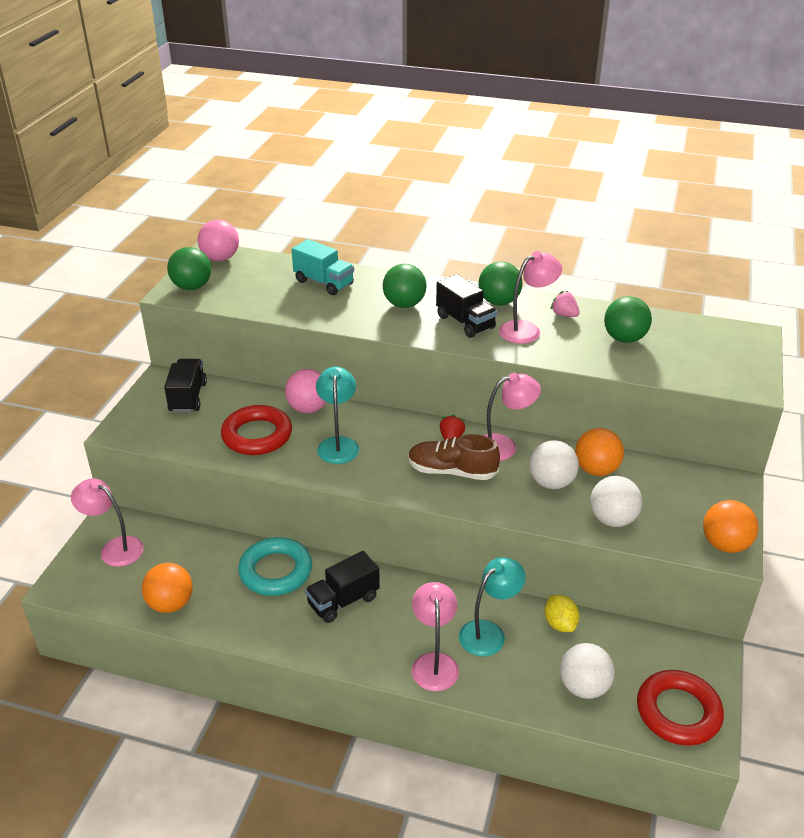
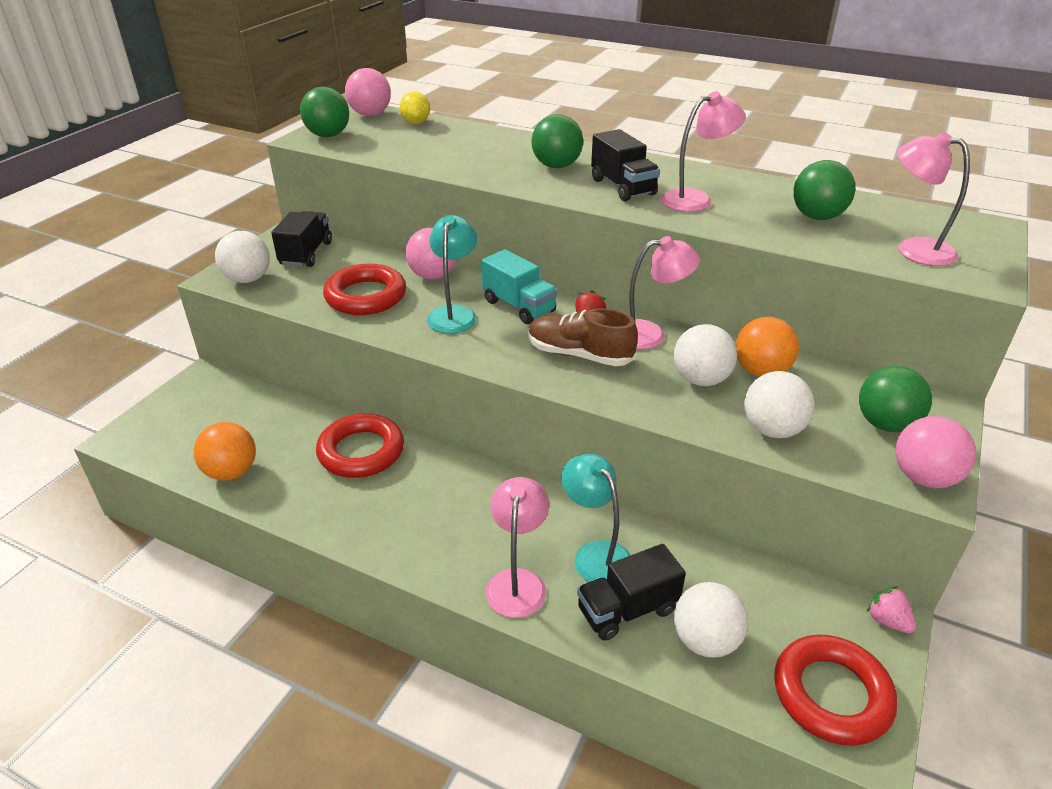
camera: 10 degrees right, 0 degrees up
pink lamp [71,478,144,567] -> pink lamp moved to [897,132,970,266]
turquoise ring [238,537,312,596] -> red ring [316,413,404,478]
turquoise truck [292,239,354,295] -> turquoise truck moved to [481,249,558,324]
black truck [305,551,380,623] -> black truck moved to [577,544,686,641]
turquoise lamp [459,557,526,657] -> turquoise lamp turned 90 degrees counterclockwise [562,454,631,582]
green ball [478,261,523,306] -> green ball moved to [859,366,932,432]
yellow lemon [545,595,579,632] -> yellow lemon moved to [400,91,430,124]
pink strawberry [550,291,580,317] -> pink strawberry moved to [867,586,916,633]
orange ball [703,500,758,553] -> pink ball [896,416,976,488]
none -> white ball [215,231,270,283]

